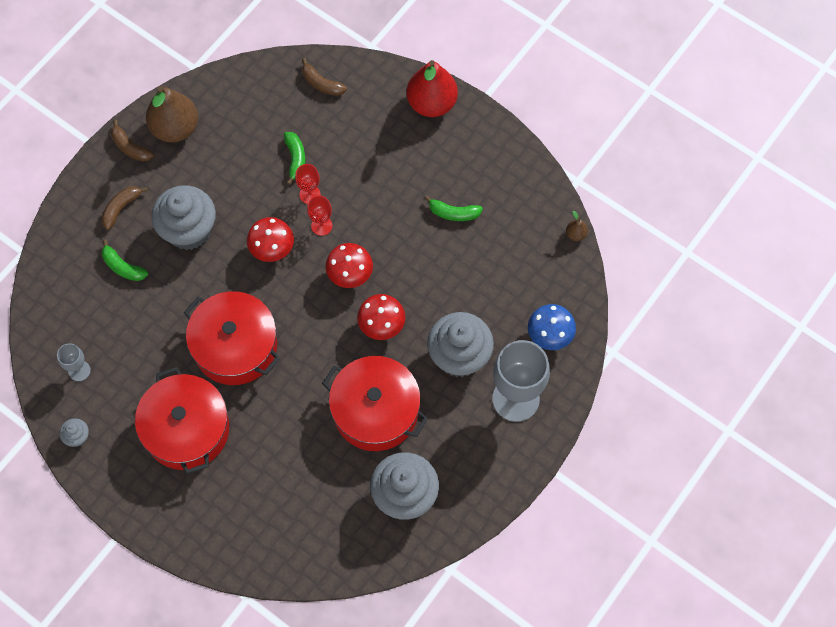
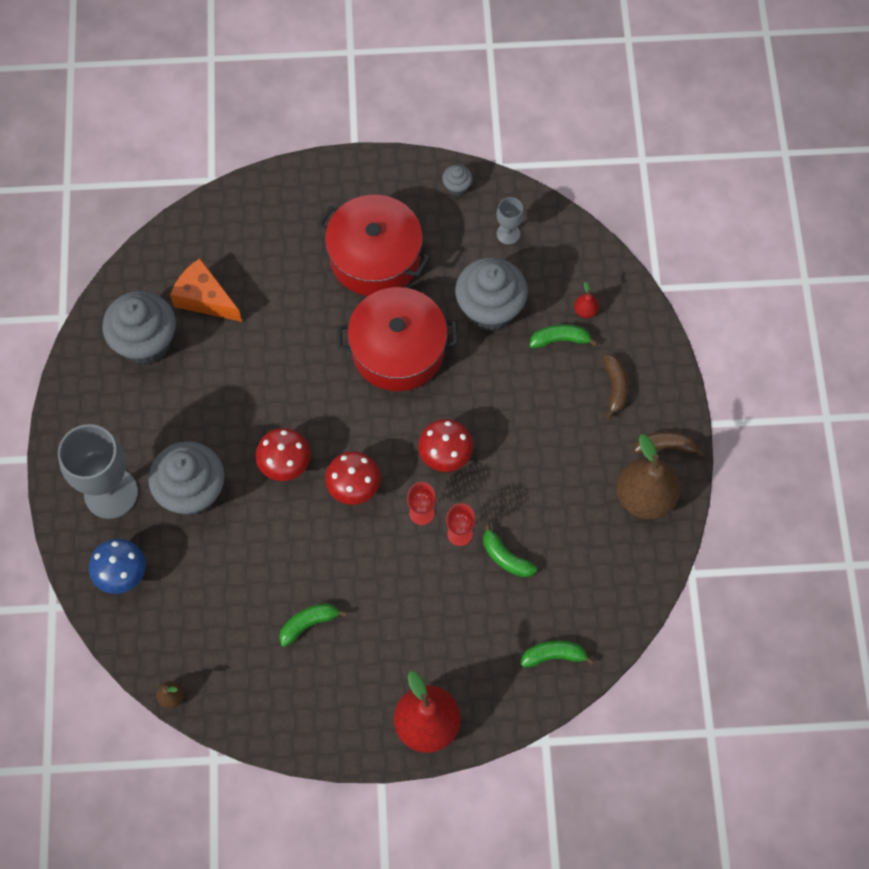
camera: 140 degrees right, 0 degrees up
grey cupcake [151,185,216,250] -> grey cupcake moved to [455,257,528,331]
brown banana [302,58,347,96] -> green banana [521,641,595,667]
red pot [322,356,428,451] -> none
none -> orange cheese [170,258,242,322]
none -> red pear [574,282,599,318]

